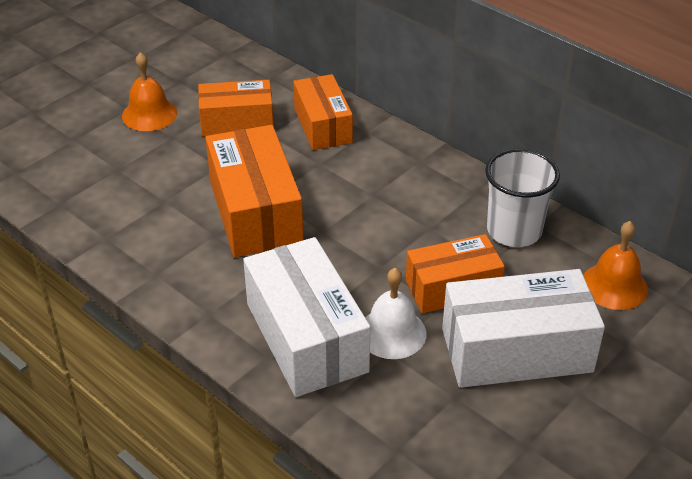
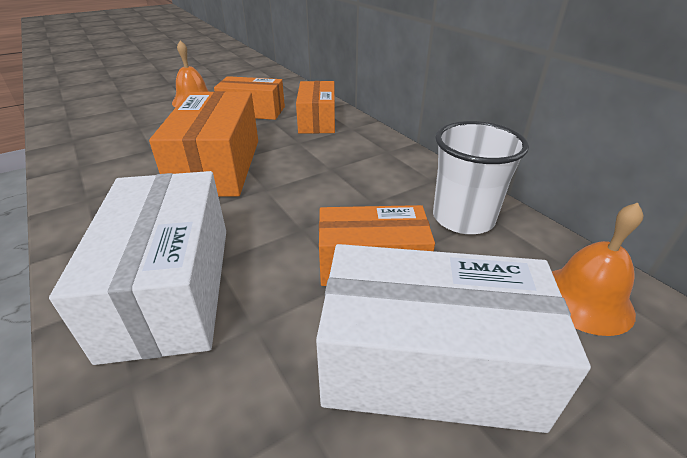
camera: 15 degrees right, 5 degrees down
white bell [365,268,427,359] -> none

